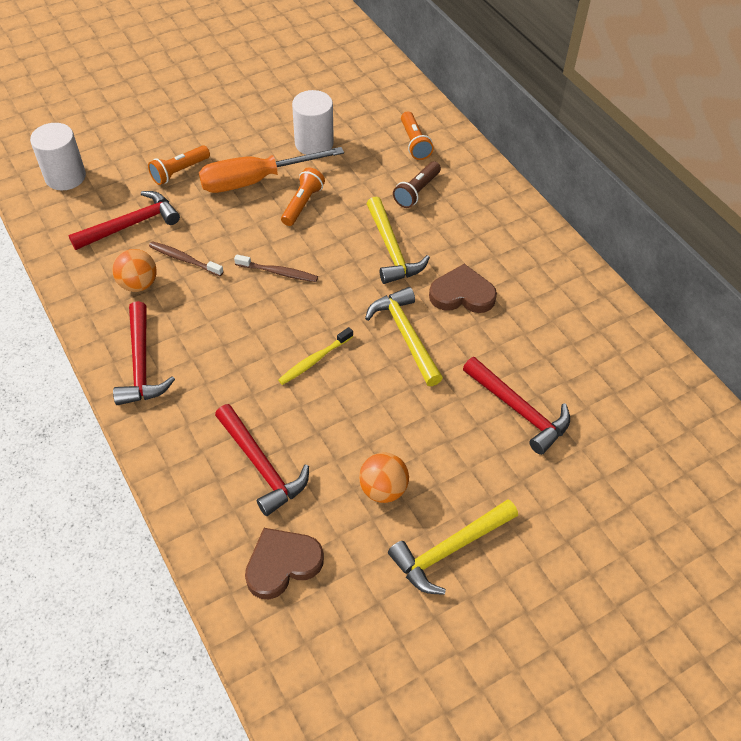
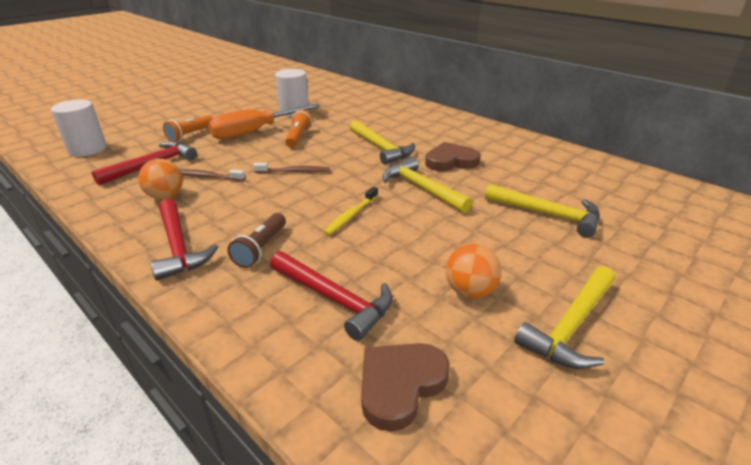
camera: 15 degrees left, 20 degrees down
brown flashlight [393,161,441,208] -> brown flashlight moved to [227,213,286,268]
orange flashlight [401,111,434,160] -> none
red hammer [463,357,570,455] -> yellow hammer [485,184,600,238]

